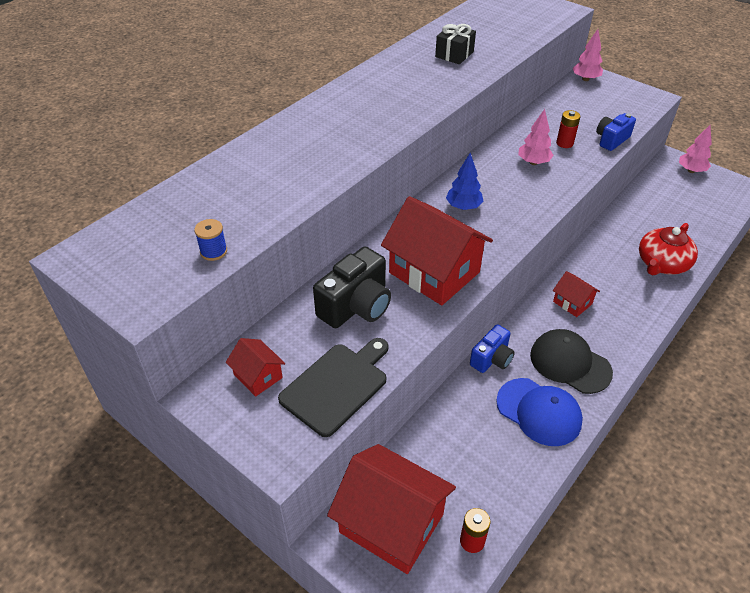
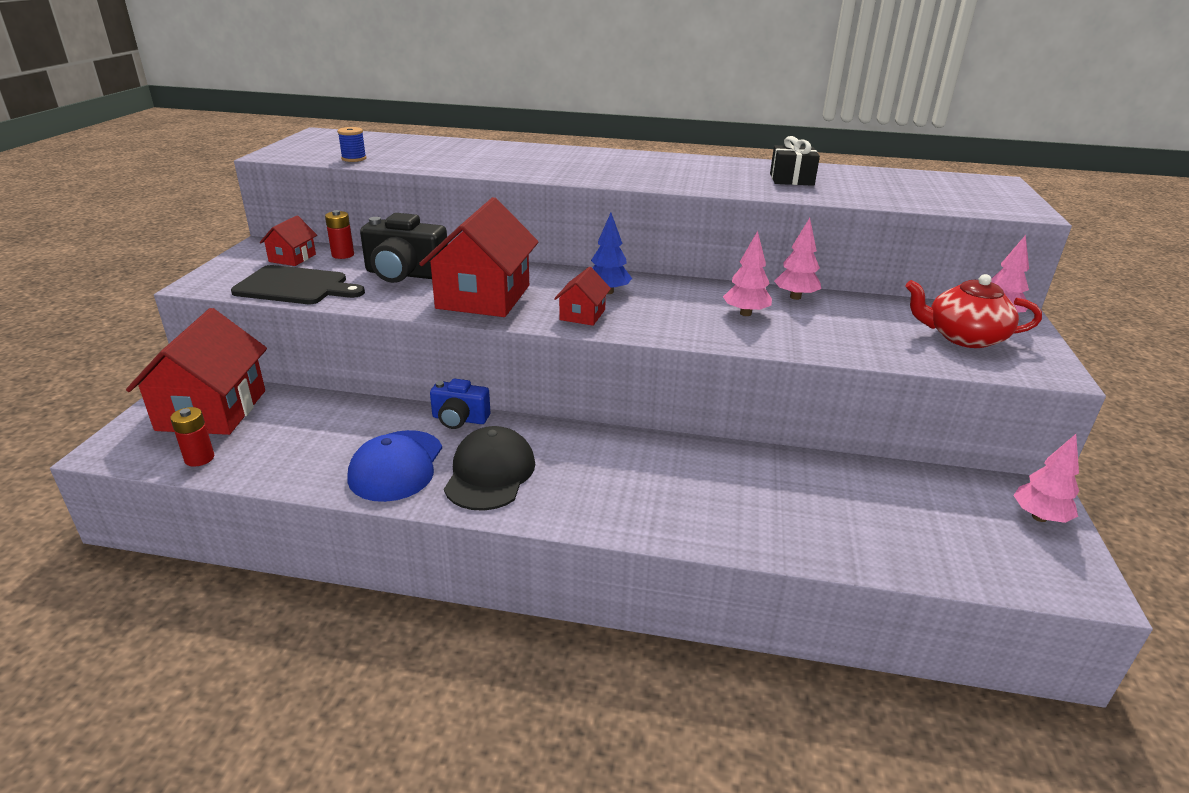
camera: 60 degrees right, 15 degrees down
red house [553,271,600,317] -> red house moved to [554,266,611,326]
red battery [556,110,580,148] -> red battery moved to [325,210,354,259]
blue camera [596,113,636,151] -> none
red teapot [639,223,698,275] -> red teapot moved to [905,274,1042,348]
none -> pink tree [774,218,821,300]

